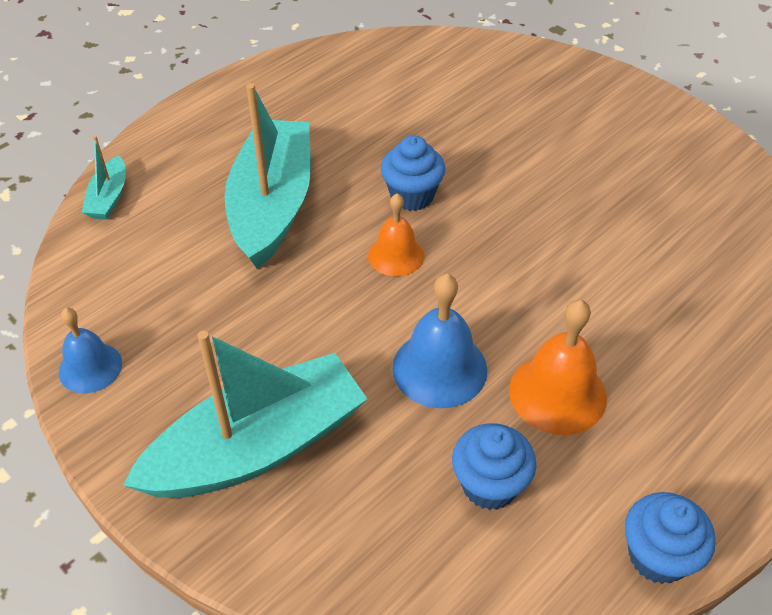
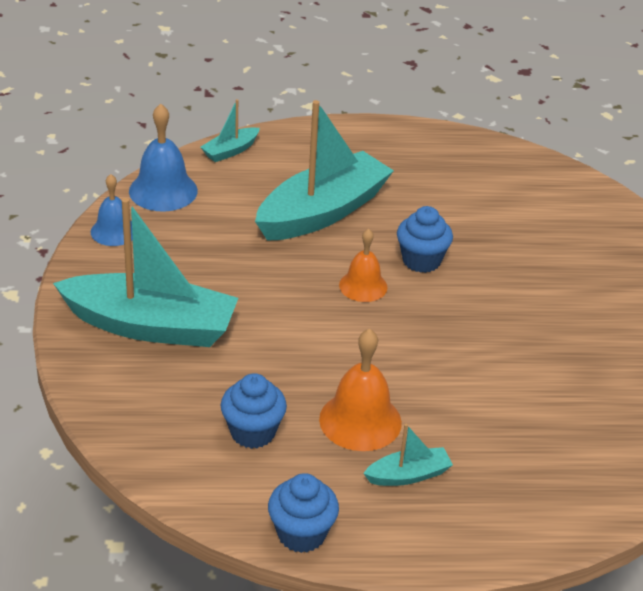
camera: 40 degrees right, 10 degrees down
blue bell [392,274,487,408] -> blue bell moved to [129,104,198,211]
none -> turquoise boat [363,424,453,486]

